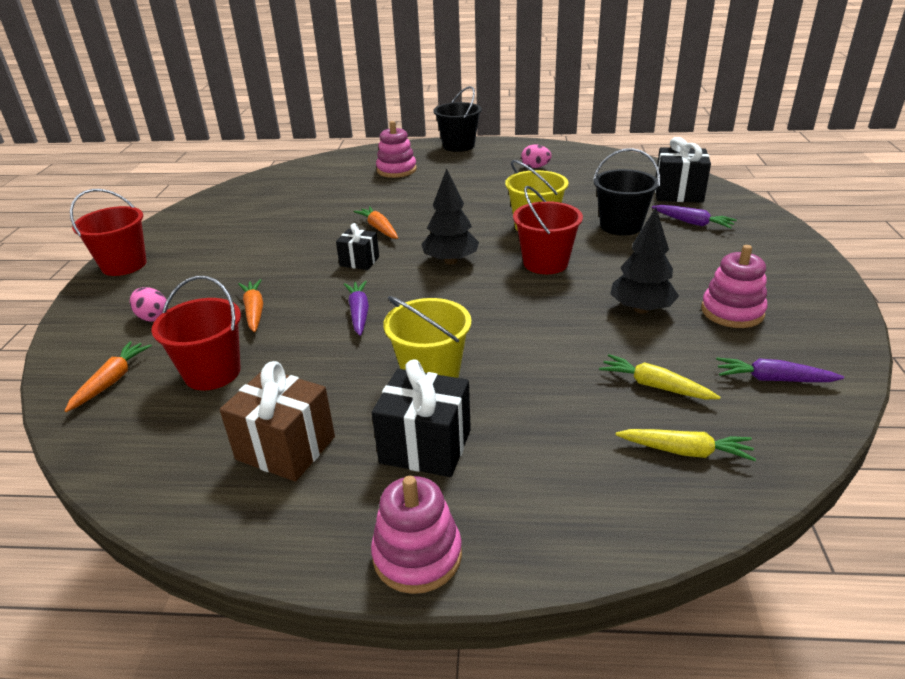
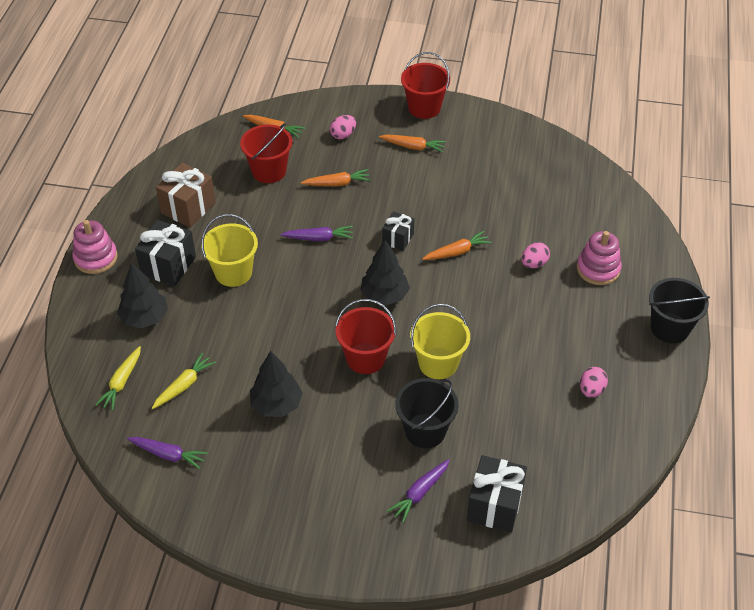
camera: 95 degrees right, 15 degrees up
pink stacking toy [701,245,767,328] -> none
purple carrot [716,358,844,382] -> purple carrot turned 90 degrees clockwise [127,437,208,469]
none -> black tree [117,262,168,328]
none -> orange carrot [379,135,446,153]
none -> pink egg [522,242,550,268]

